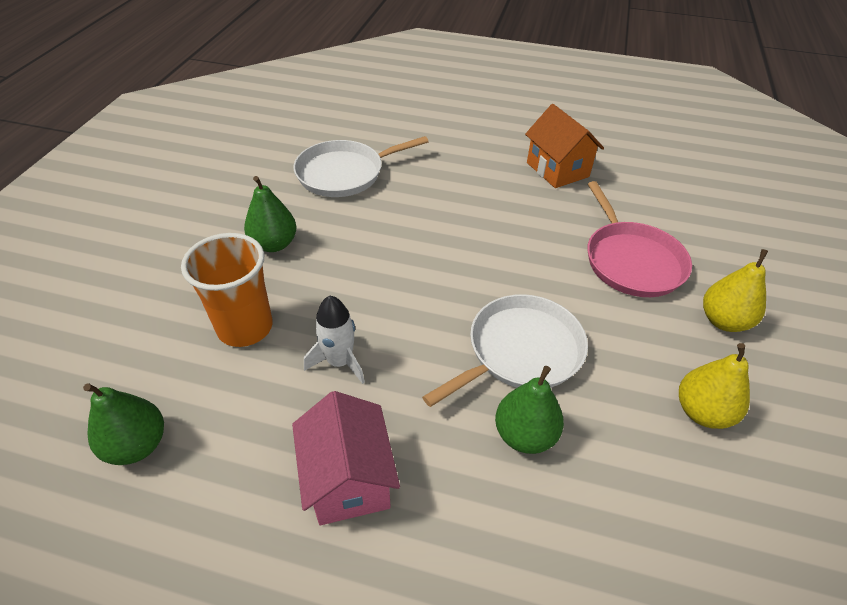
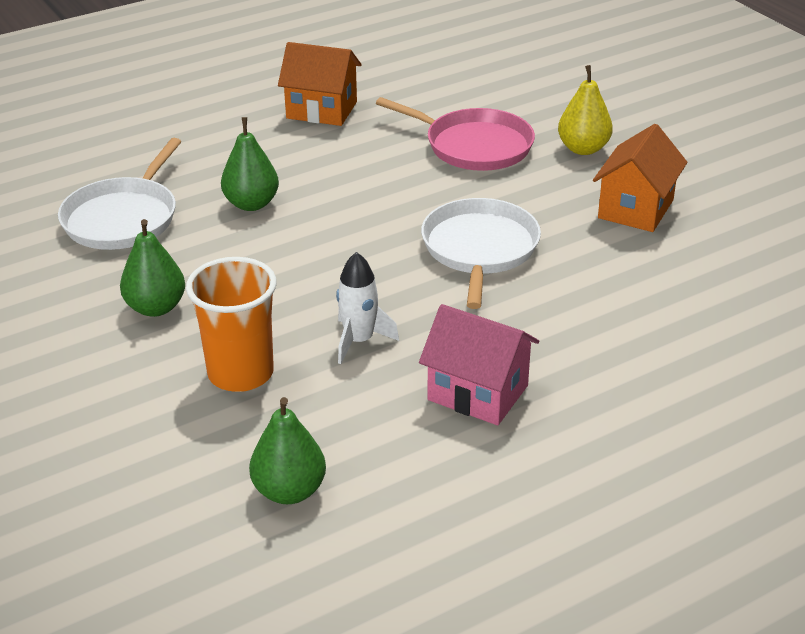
camera: 45 degrees left, 10 degrees down
green pear [495,366,564,454] -> green pear moved to [221,117,279,211]
yellow pear [679,343,750,429] -> orange house [593,124,688,232]

